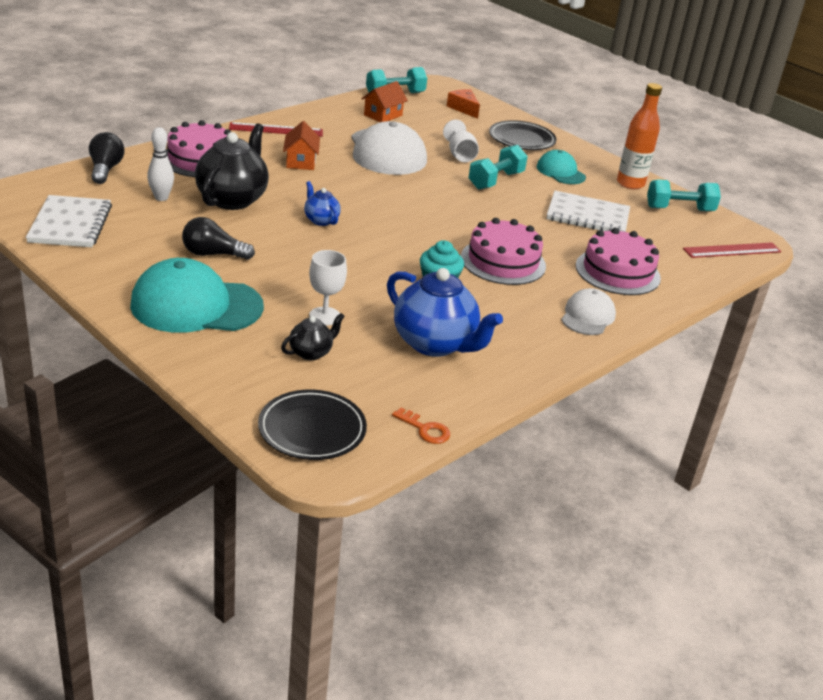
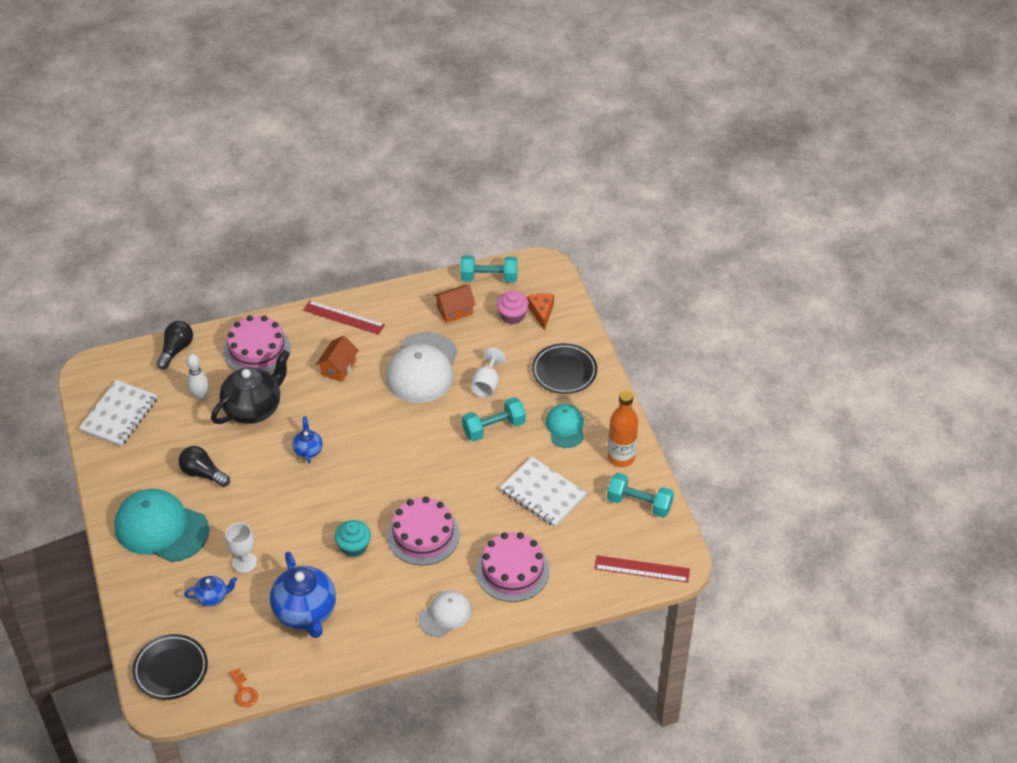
camera: 30 degrees right, 15 degrees up
black teapot [281,313,345,360] -> blue teapot [184,576,237,607]
none -> pink cupcake [496,290,529,325]

